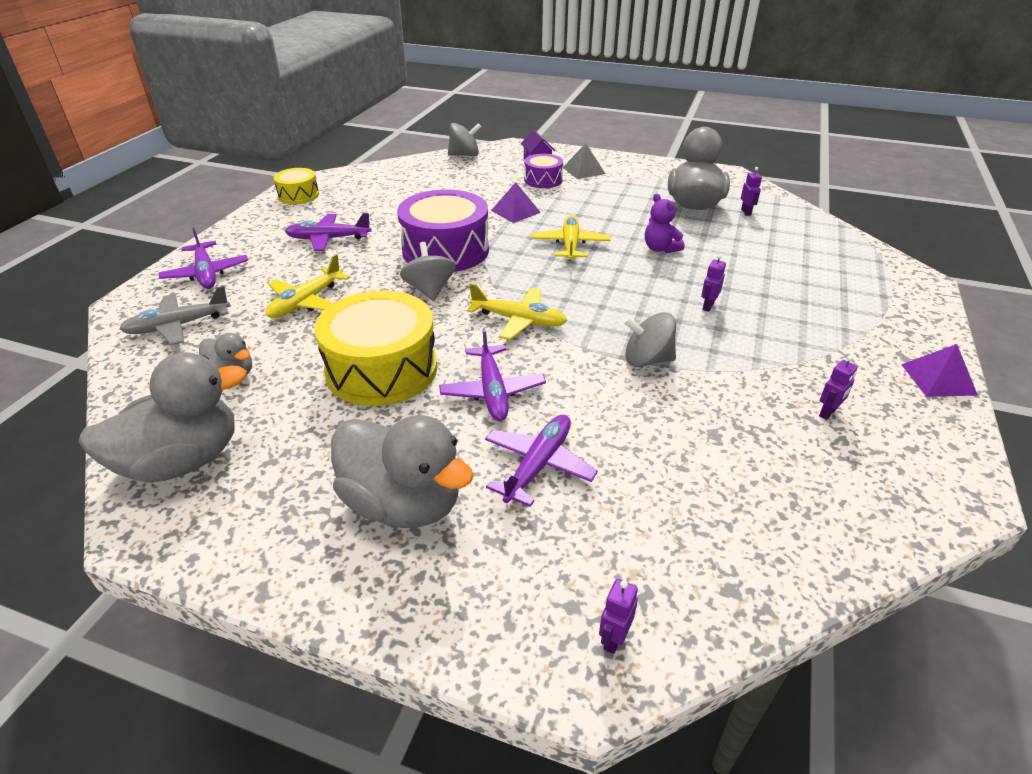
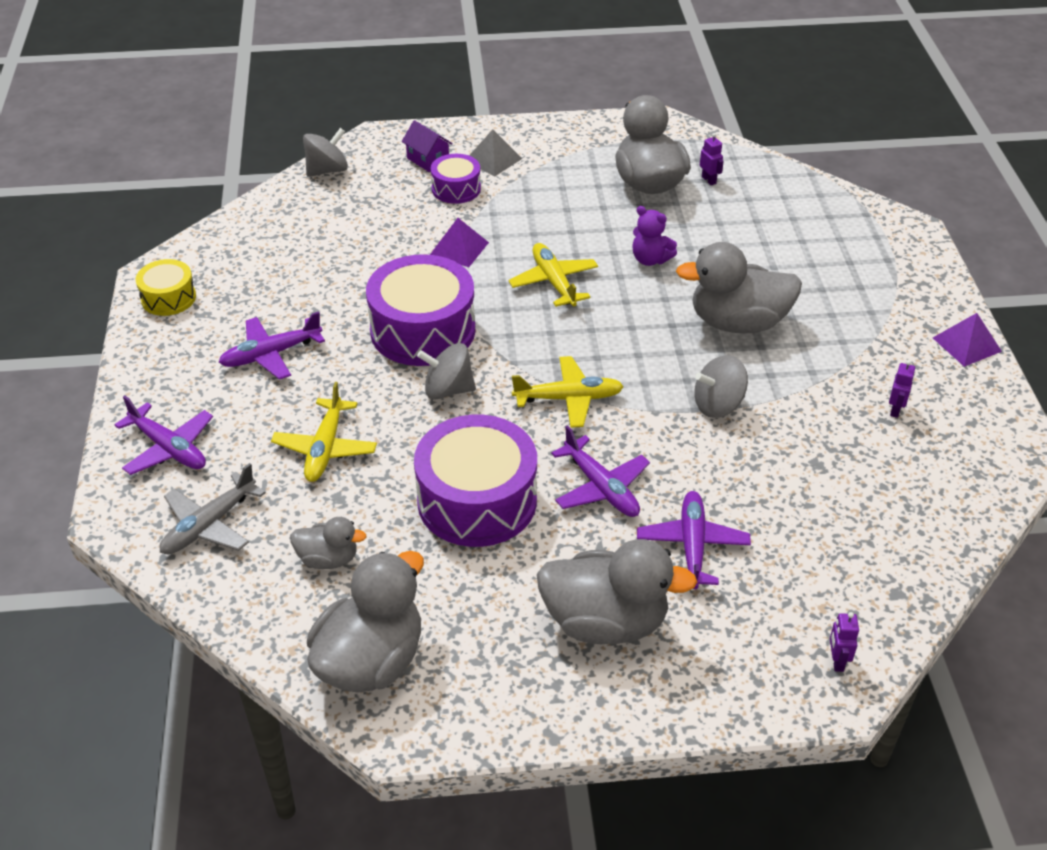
camera: 25 degrees left, 5 degrees up
yellow drum [314,290,437,406] -> purple drum [414,415,537,547]
grey spinning top [400,242,455,301] -> grey spinning top turned 45 degrees counterclockwise [417,343,476,400]
purple robot [701,254,726,312] -> grey duck [676,242,802,334]

